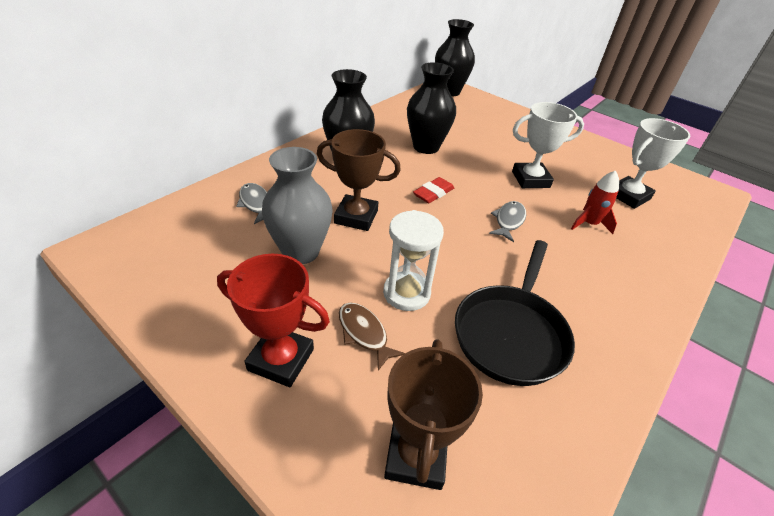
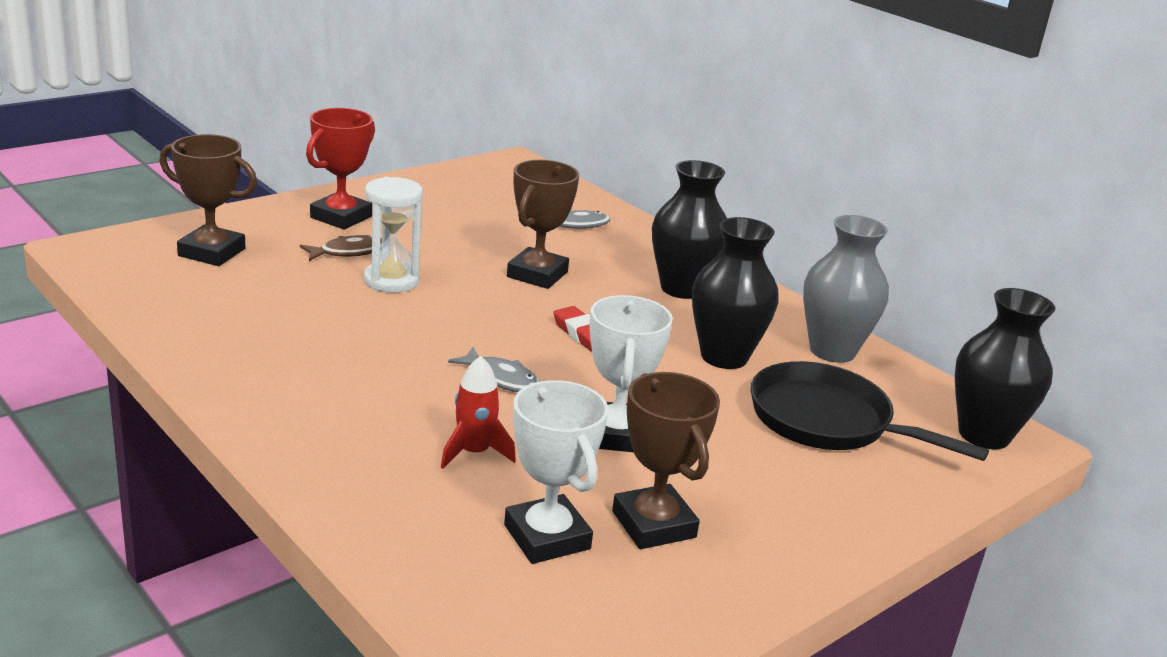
camera: 100 degrees right, 15 degrees down
grey vase [262,147,333,264] -> grey vase moved to [803,215,889,363]
black pan [455,240,575,386] -> black pan moved to [751,361,989,461]
none -> brown trophy [612,372,720,549]

